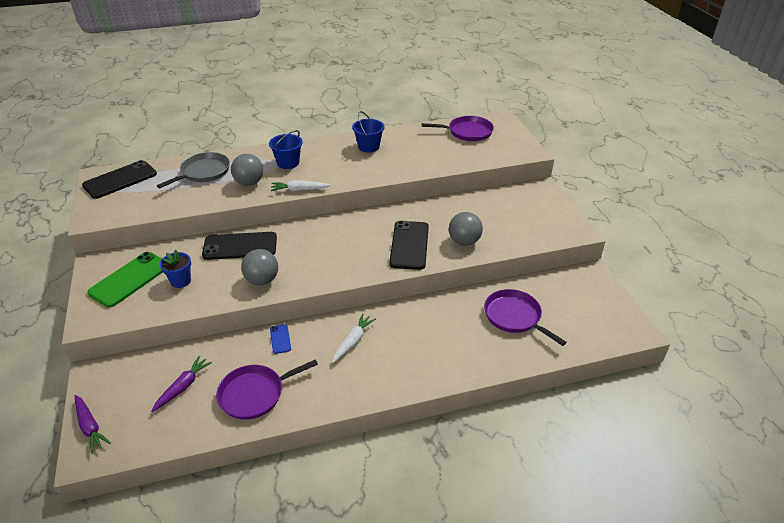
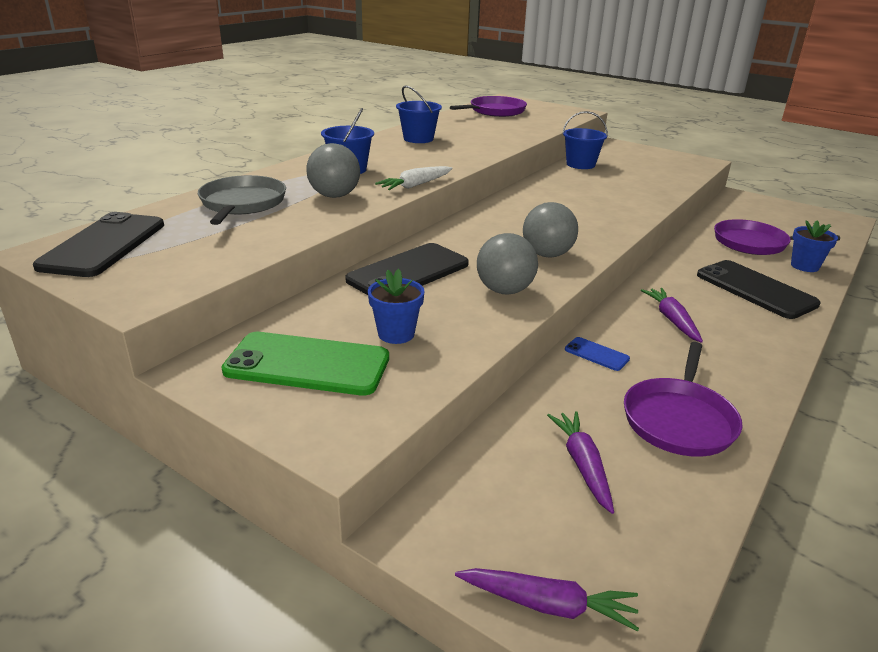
camera: 40 degrees left, 10 degrees down
green phone [87,252,163,308] -> green phone turned 75 degrees counterclockwise [222,332,389,396]
white carrot [332,314,376,363] -> purple carrot [641,288,703,343]
black phone [389,221,429,270] -> black phone moved to [697,260,821,319]
grey ball [449,212,483,246] -> grey ball moved to [523,202,578,258]
none -> blue bucket [562,111,608,169]
none -> blue flower pot [791,220,838,272]

